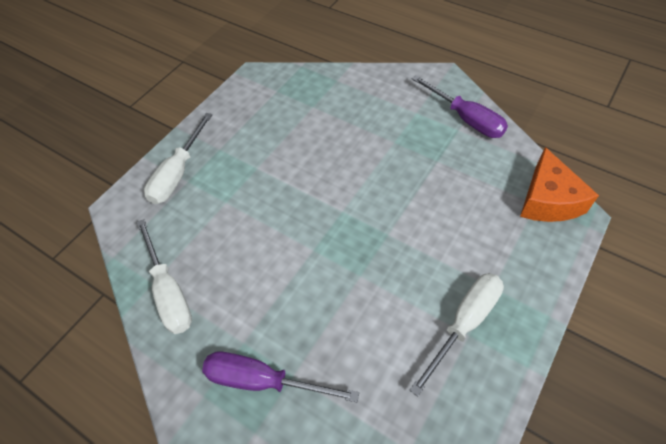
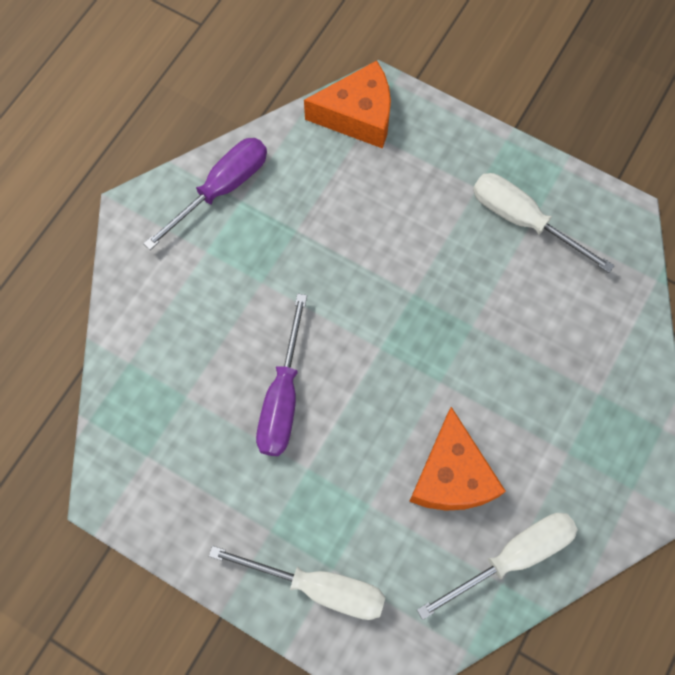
camera: 95 degrees left, 15 degrees up
purple screwdriver [202,351,359,402] -> purple screwdriver moved to [256,294,307,456]
none -> orange cheese [409,407,506,511]

